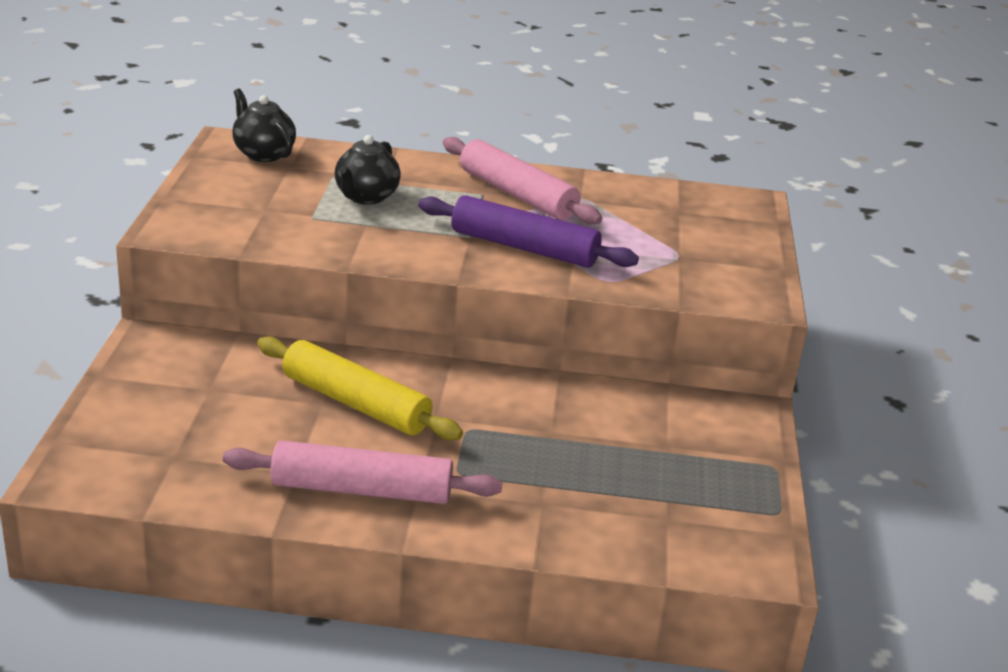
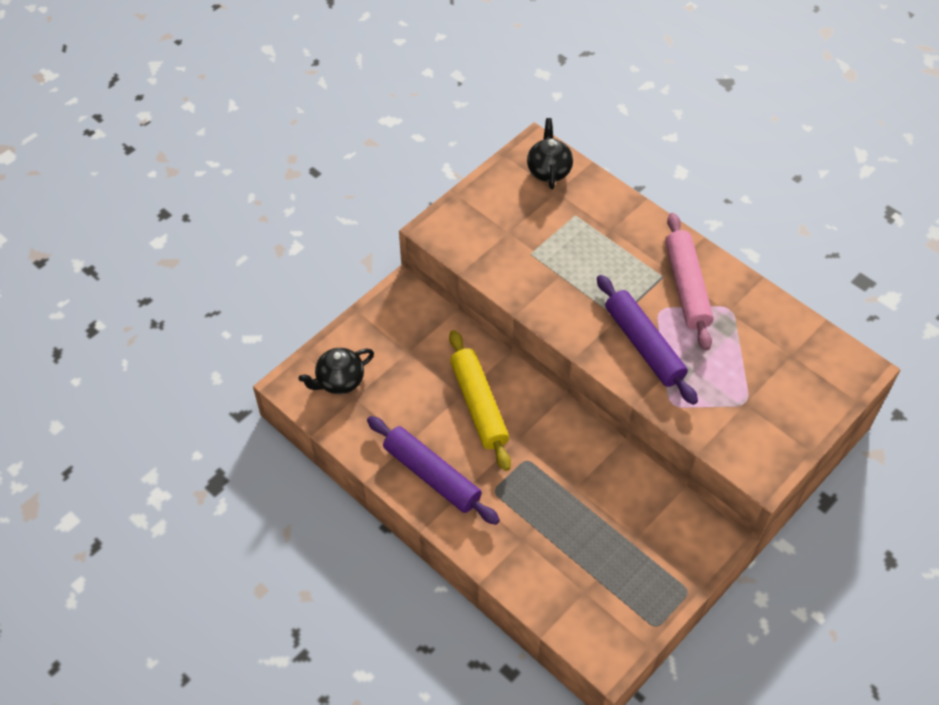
camera: 40 degrees right, 25 degrees up
pink rolling pin [223,440,502,504] -> purple rolling pin [367,416,500,525]
black teapot [335,135,401,205] -> black teapot moved to [298,348,374,394]

